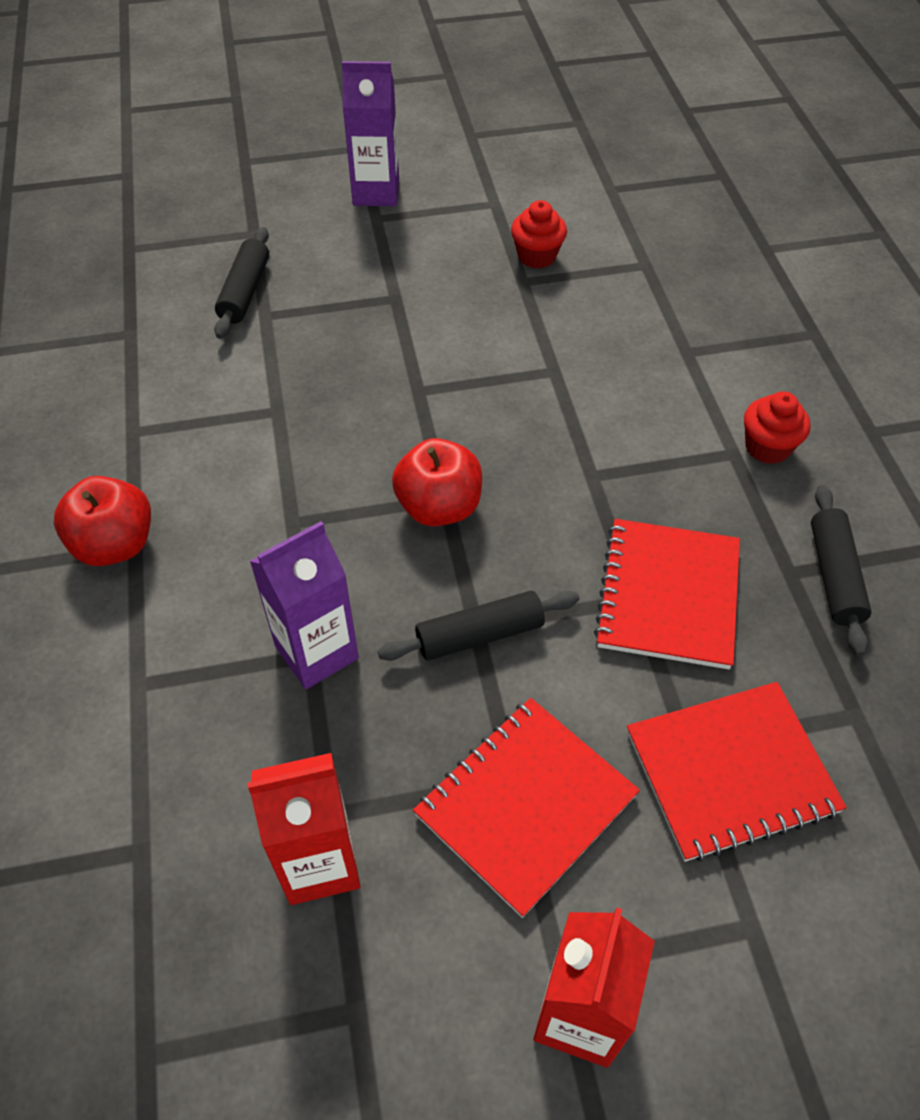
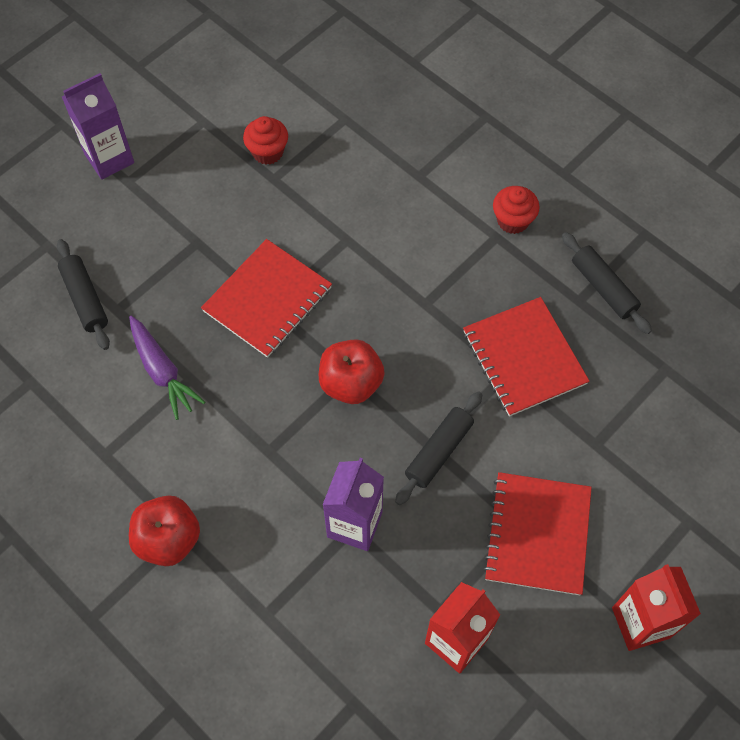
camera: 35 degrees left, 10 degrees up
red notebook [627,682,847,862] -> red notebook moved to [201,239,332,358]
none -> purple carrot [129,316,205,420]

